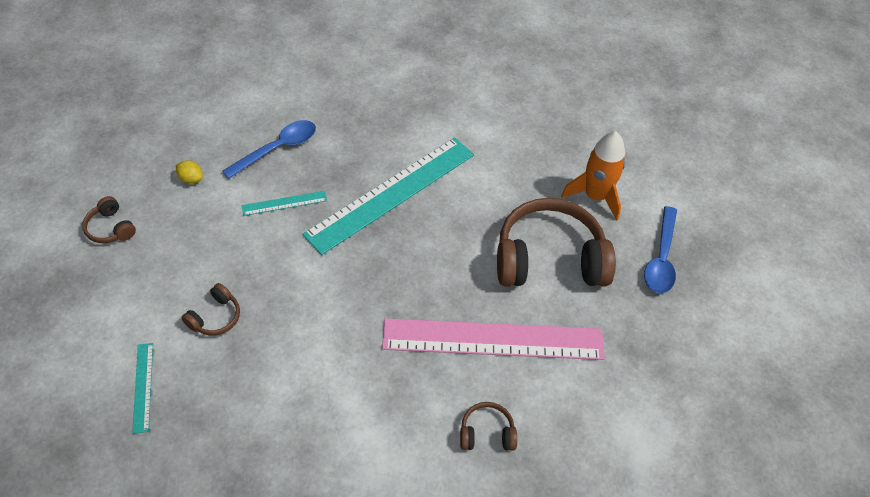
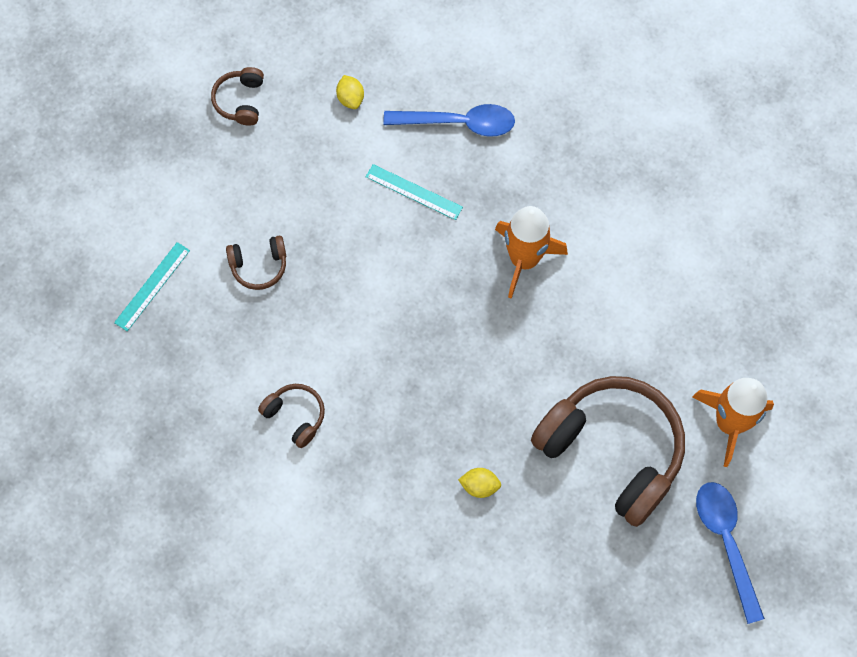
camera: 45 degrees right, 15 degrees up
turquoise ruler [302,137,474,255] -> orange rocket [495,206,568,299]
pink ruler [382,318,605,360] -> yellow lemon [458,468,501,498]
brown headphones [460,402,517,450] -> brown headphones moved to [258,384,325,448]
blue spoon [644,206,677,294] -> blue spoon turned 105 degrees clockwise [696,482,765,624]

